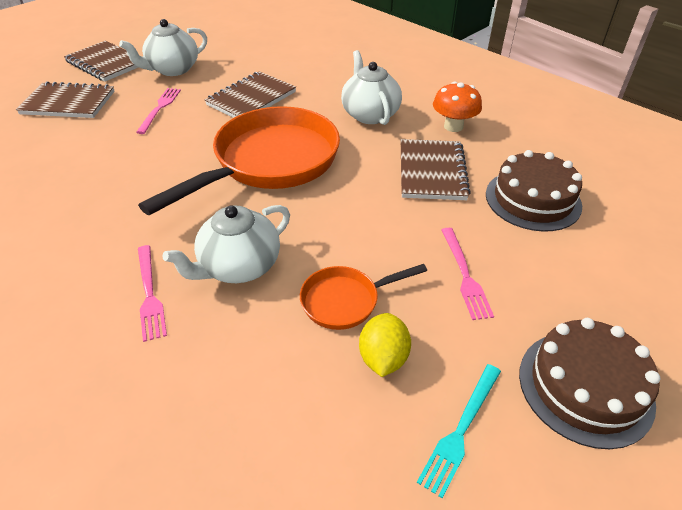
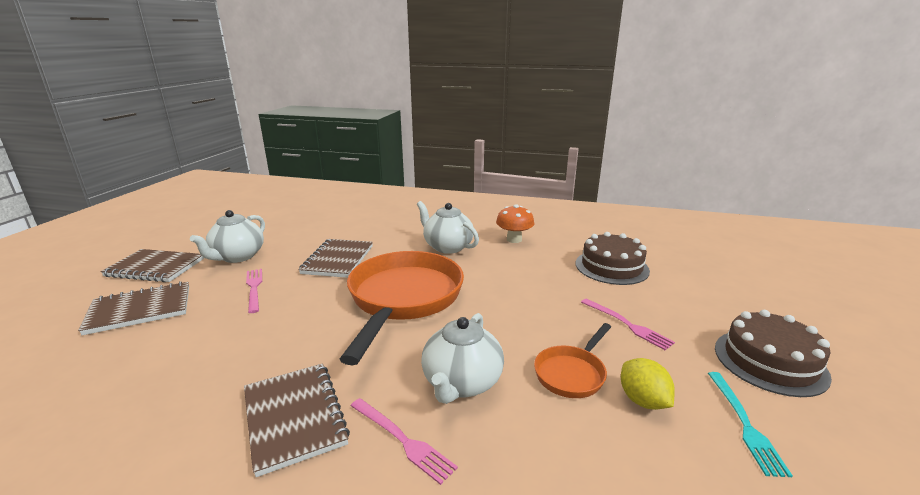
camera: 30 degrees left, 20 degrees down
brown notebook [401,139,471,200] -> brown notebook moved to [244,363,350,477]

